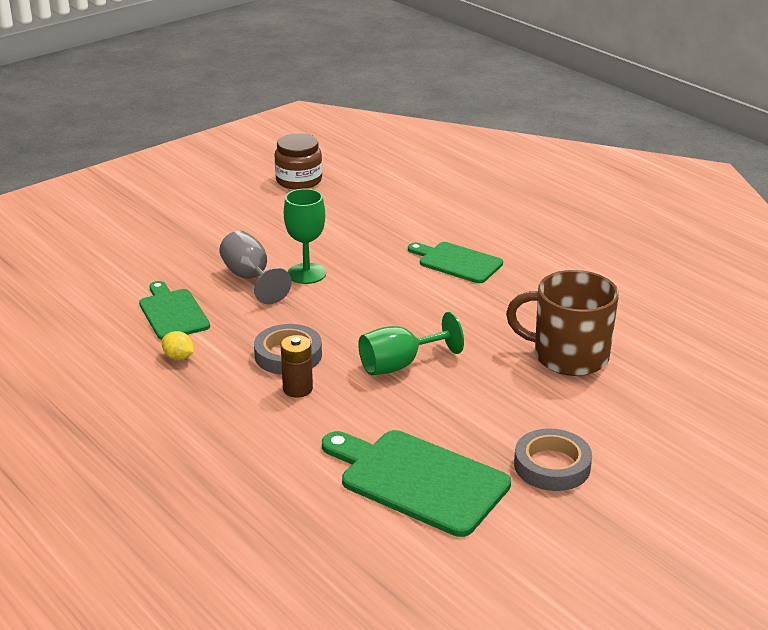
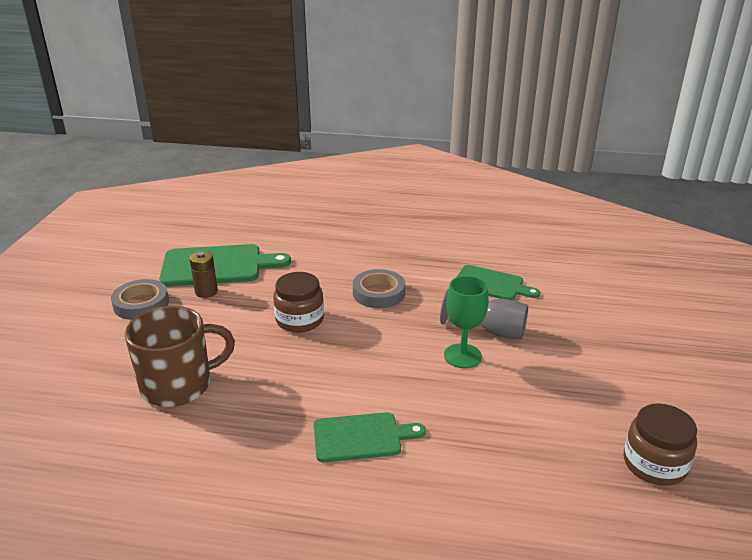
camera: 140 degrees right, 0 degrees up
yellow lemon [162,331,194,360] -> none
brown battery [281,335,313,398] -> brown battery moved to [189,251,218,298]
green goblet [358,312,464,375] -> brown jar [273,272,324,333]

